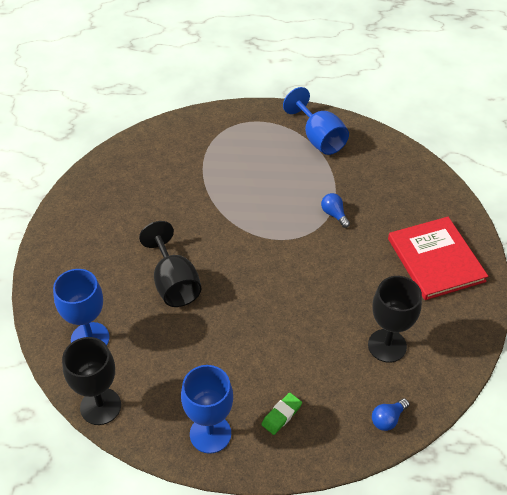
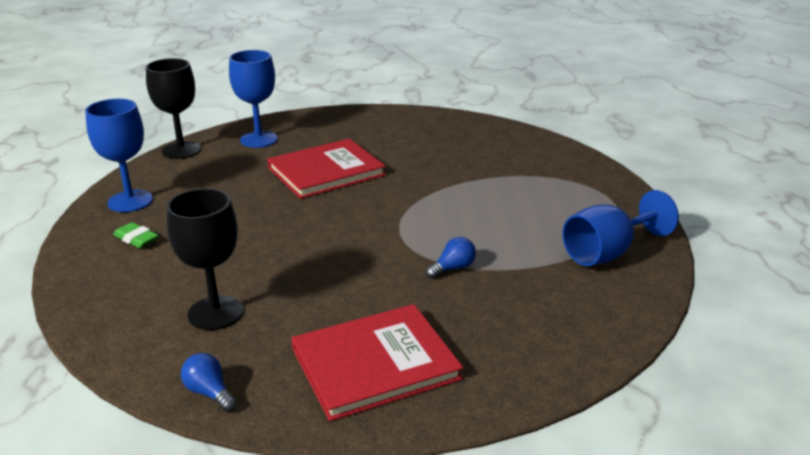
camera: 85 degrees right, 20 degrees down
black goblet [139,221,202,307] -> red book [267,139,386,199]
blue light bulb [372,398,409,431] -> blue light bulb moved to [181,353,237,412]

